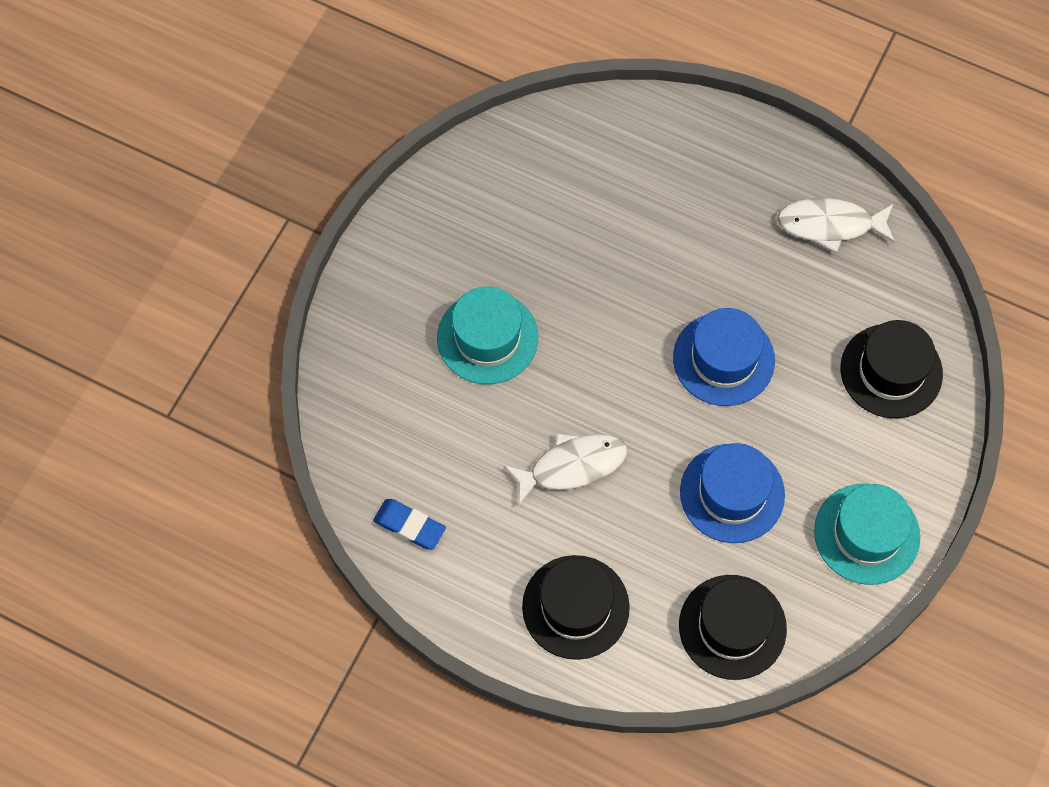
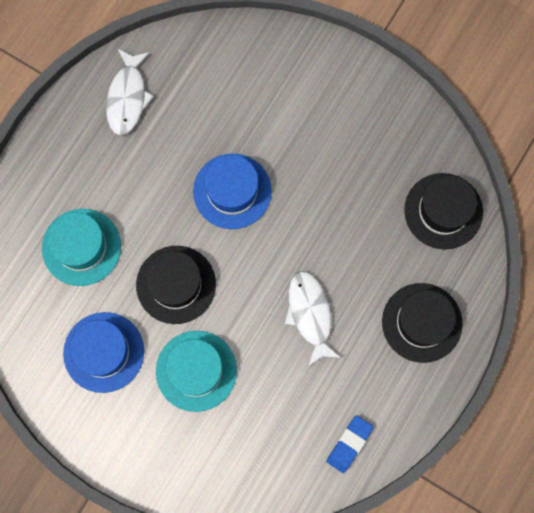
camera: 85 degrees left, 10 degrees up
blue hat [680,443,785,543] -> blue hat moved to [63,312,144,393]
turquoise hat [814,484,920,585] -> turquoise hat moved to [42,209,121,286]
black hat [841,320,943,419] -> black hat moved to [136,246,216,324]

